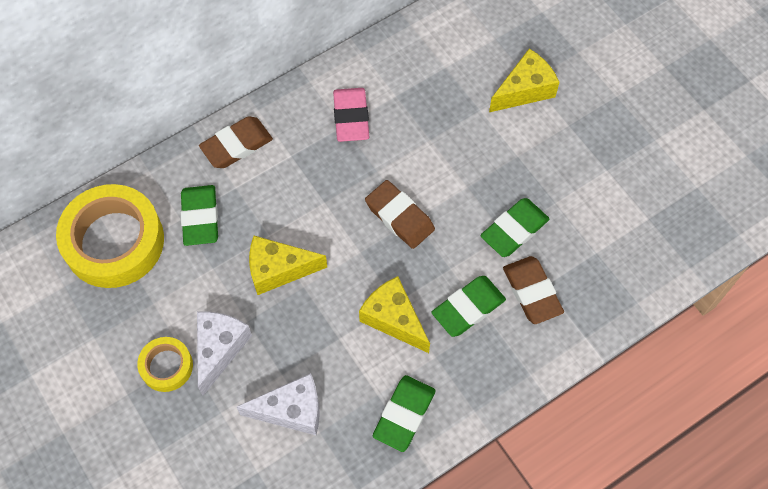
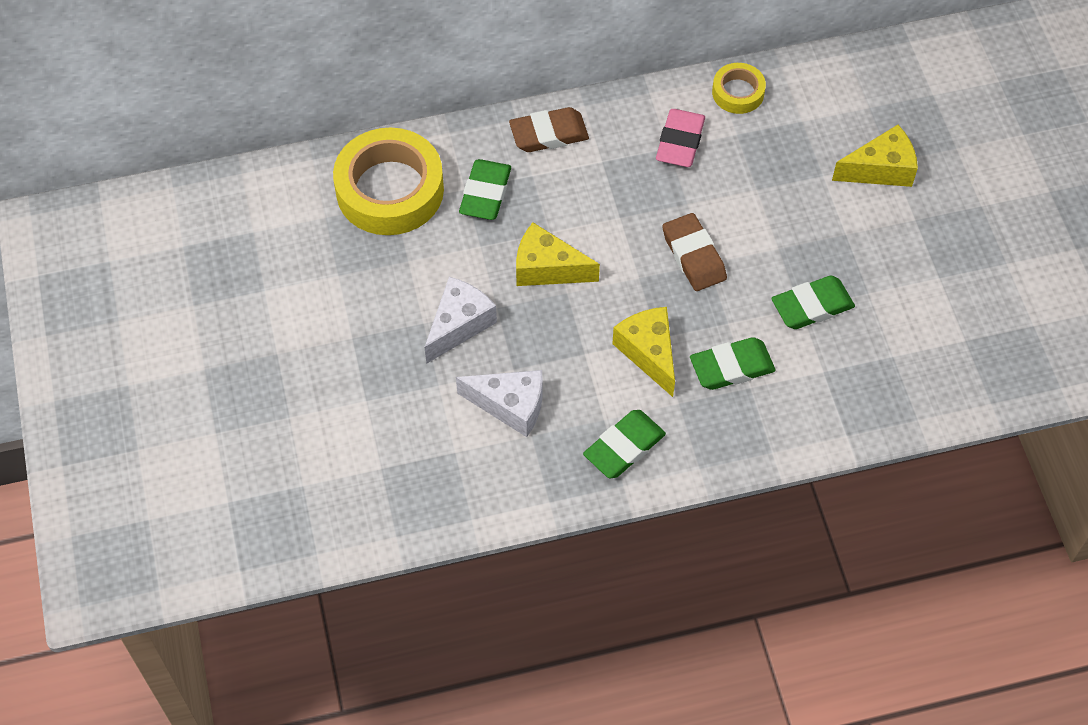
camera: 20 degrees right, 5 degrees down
yellow tape [137,337,193,392] -> yellow tape moved to [712,63,766,114]
brown eraser [503,256,564,324] -> none

